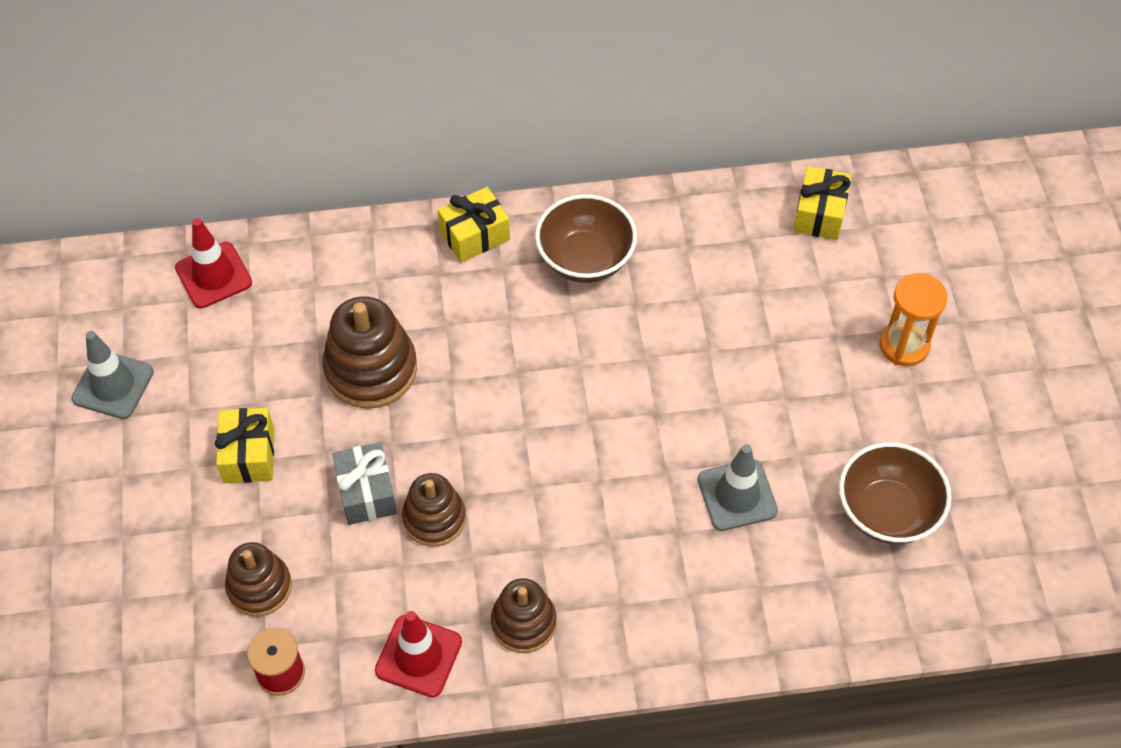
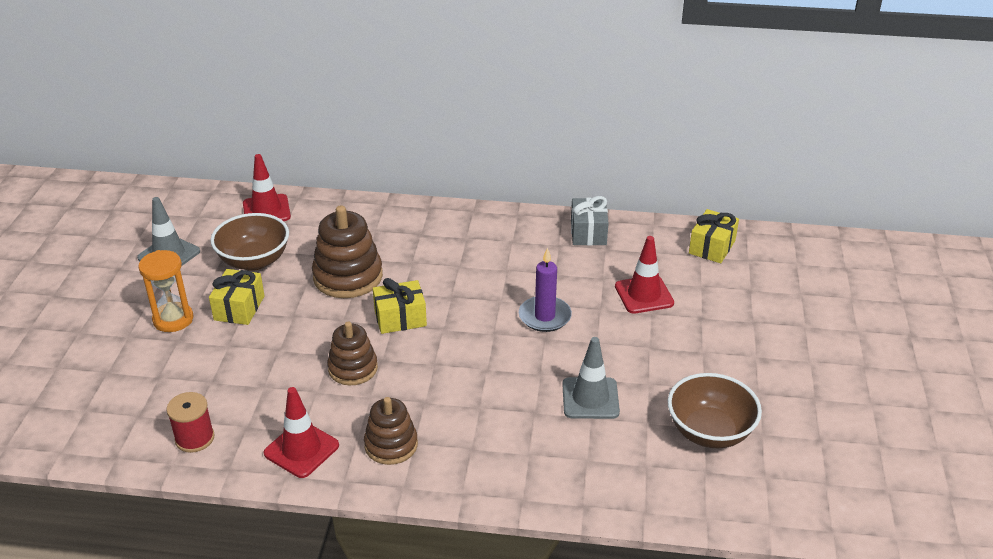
camera: 15 degrees right, 20 degrees down
brown stacking toy [225,542,292,617] -> none
grey gift [332,442,397,525] -> grey gift moved to [571,196,609,246]
yellow gift [438,187,510,262] -> yellow gift moved to [373,278,427,334]
brown bowl [535,194,637,283] -> brown bowl moved to [211,213,289,271]
orange hourglass [879,273,948,366] -> orange hourglass moved to [138,250,193,332]
none -> purple candle [519,247,572,332]
none -> red traffic cone [615,236,674,313]

